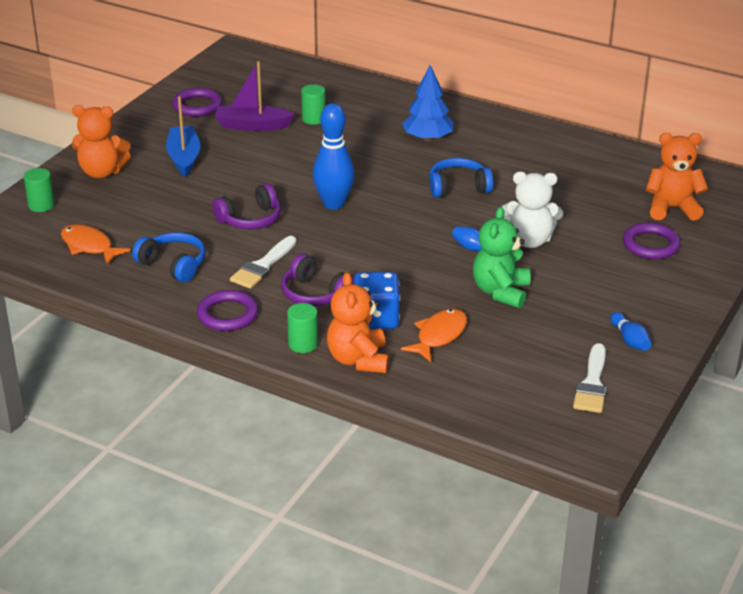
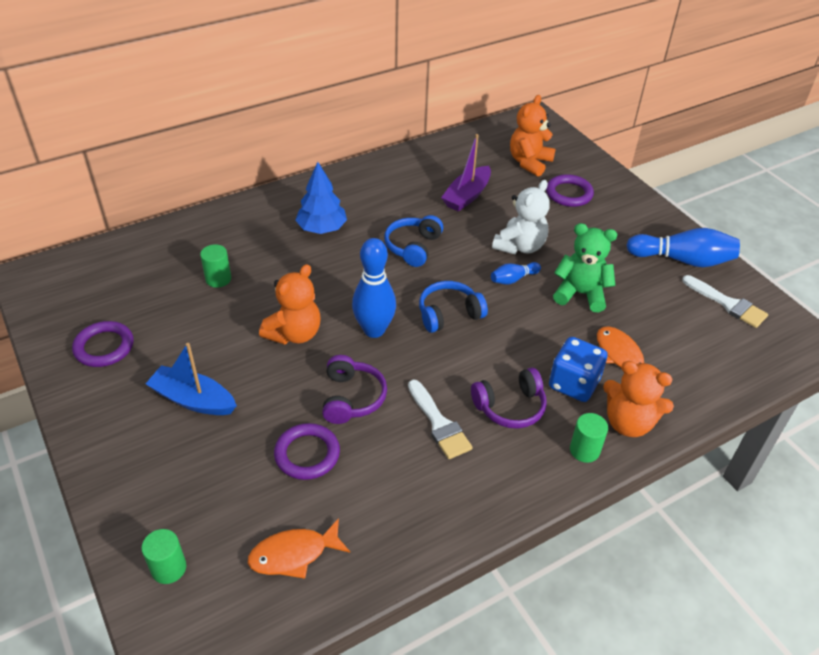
camera: 60 degrees left, 10 degrees up
orange teddy bear [72,105,131,178] -> orange teddy bear moved to [259,264,321,345]
blue headphones [132,232,206,283] -> blue headphones moved to [419,281,488,333]
purple ring [197,290,258,331] -> purple ring moved to [274,423,340,480]
purple boat [215,61,295,131] -> purple boat moved to [441,134,491,212]
green teddy bear [473,207,531,308] -> green teddy bear turned 150 degrees clockwise [553,223,617,312]
blue bowling pin [610,312,651,351] -> blue bowling pin [627,228,740,267], size x1.94

